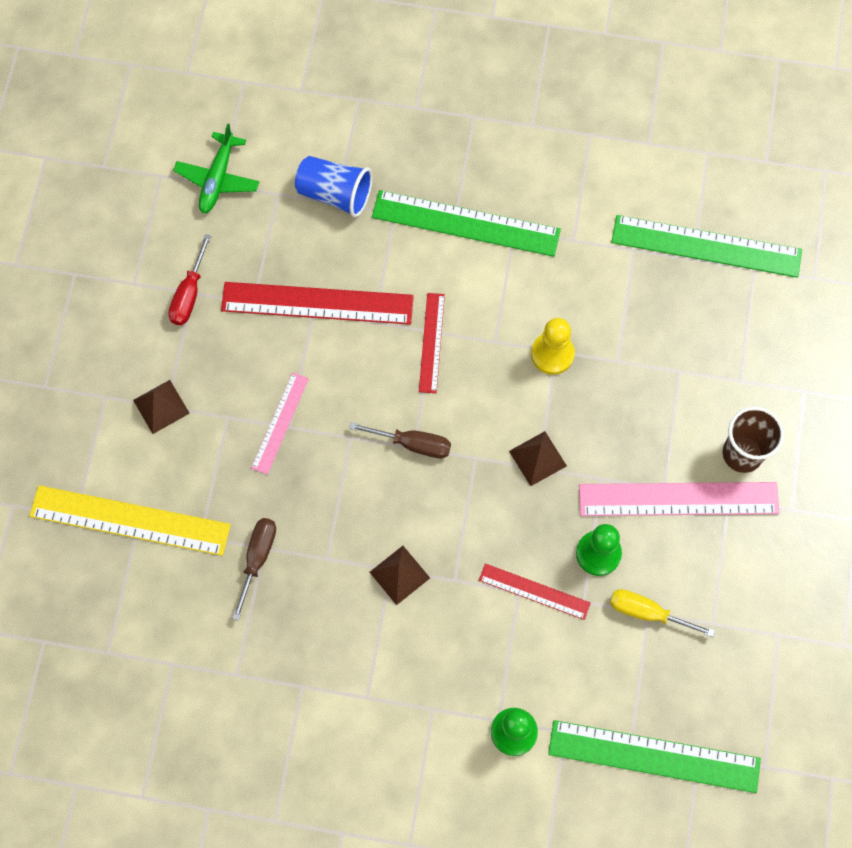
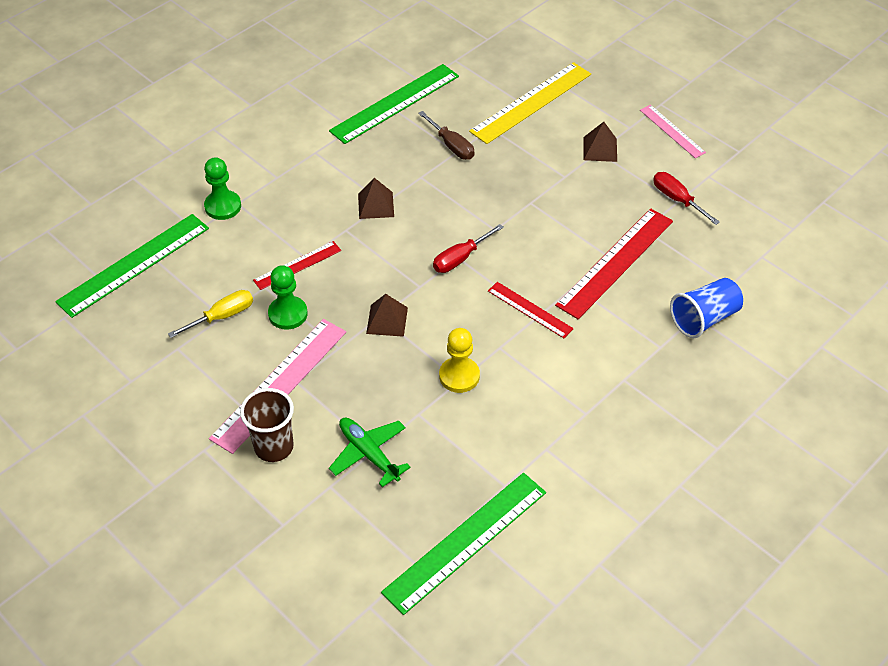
camera: 125 degrees right, 20 degrees down
green plane [173,123,259,214] -> green plane moved to [329,418,411,487]
pink ruler [251,372,309,475] -> pink ruler moved to [640,105,706,159]
brown screwdriver [349,422,451,458] -> red screwdriver [433,224,504,273]
green ruler [372,190,561,257] -> green ruler moved to [329,64,459,144]

